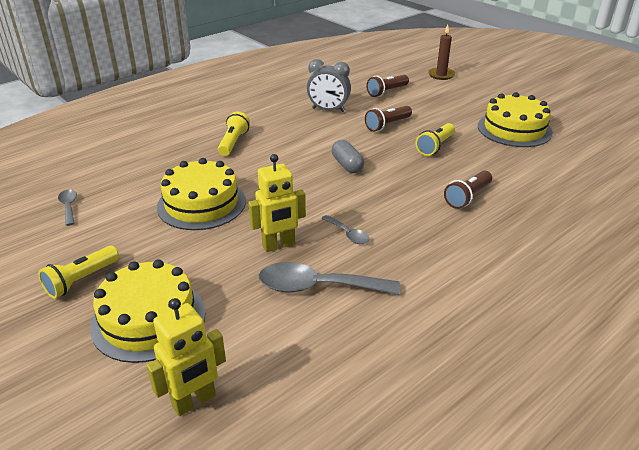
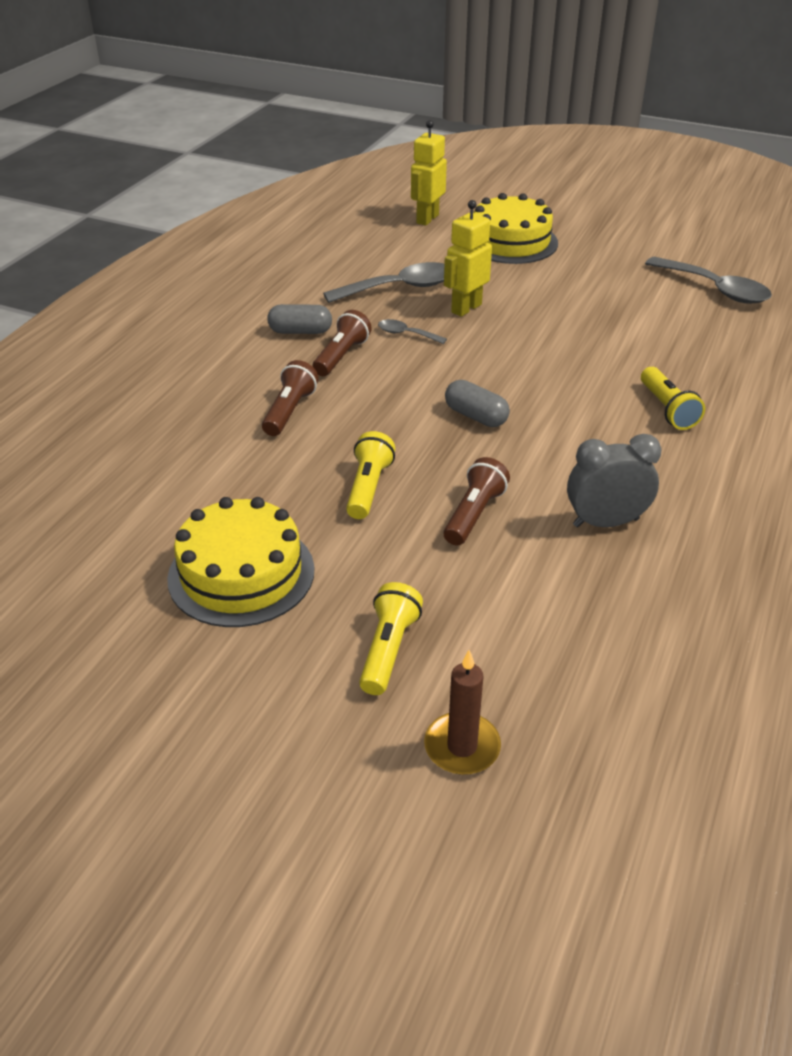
camera: 155 degrees right, 5 degrees up
yellow flashlight [38,246,119,299] -> yellow flashlight moved to [359,582,423,695]
grey spoon [58,190,77,226] -> grey spoon [645,257,772,304], size x1.99
yellow cake [157,158,246,230] -> none
brown flashlight [366,75,409,97] -> brown flashlight moved to [313,310,372,376]
none -> grey capsule [267,304,332,334]

